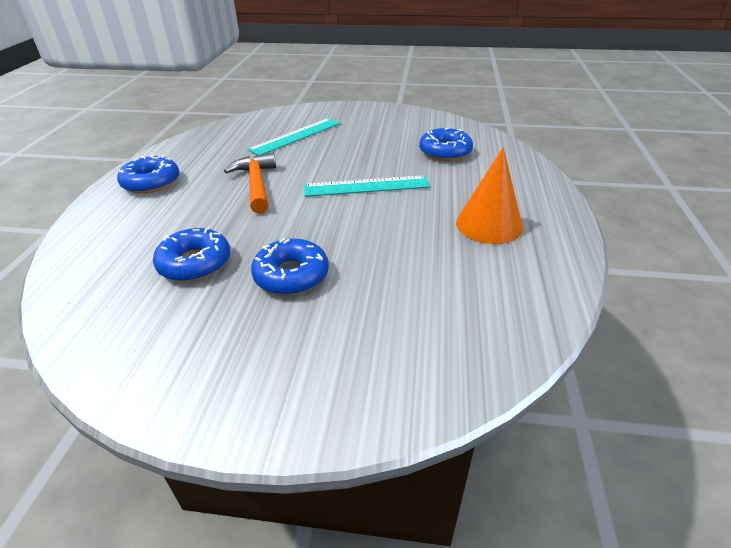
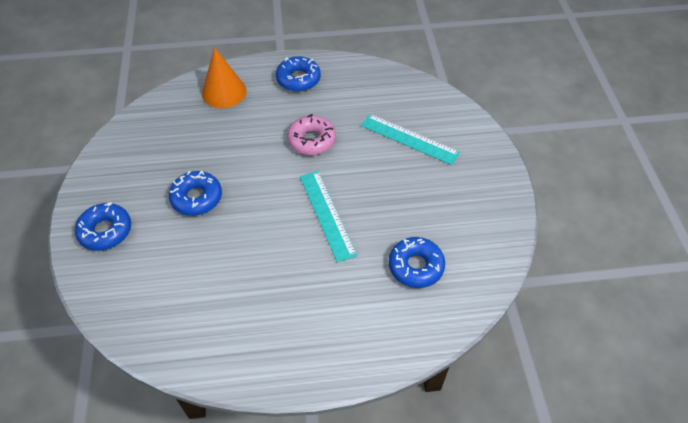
camera: 75 degrees right, 15 degrees up
blue donut [153,227,230,282] -> blue donut moved to [75,202,131,251]
orange hammer [224,153,276,214] -> pink donut [287,114,336,155]
orange cone [456,147,523,244] -> orange cone moved to [202,47,247,108]

